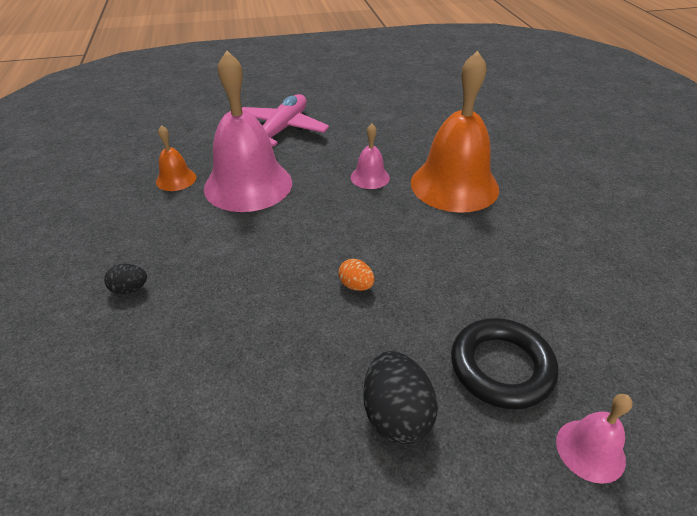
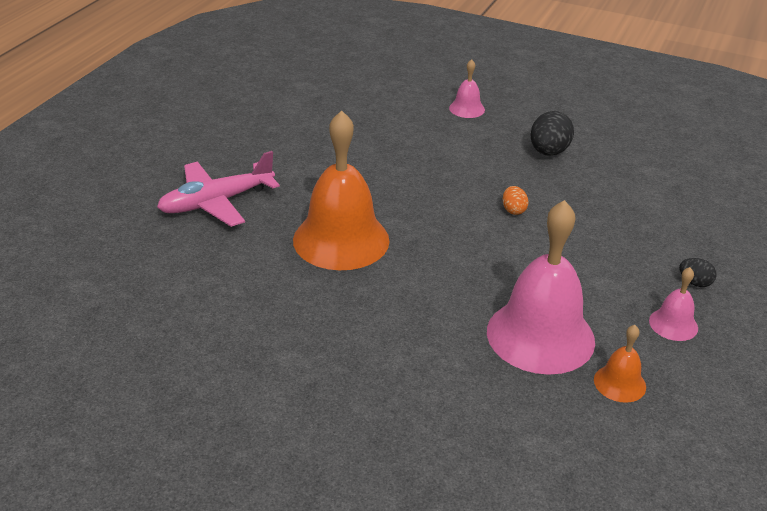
camera: 145 degrees left, 5 degrees down
pink plane [242,94,329,147] -> pink plane moved to [157,151,280,227]
pink bell [351,124,390,189] -> pink bell moved to [649,267,698,341]
black ring [451,318,558,409] -> none

